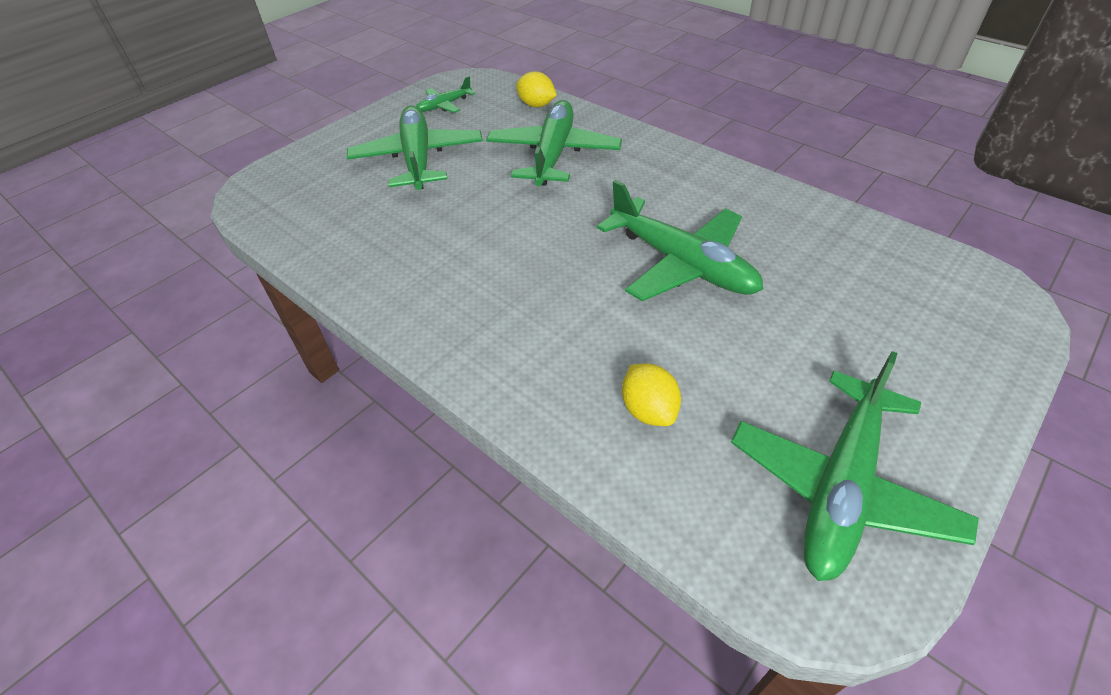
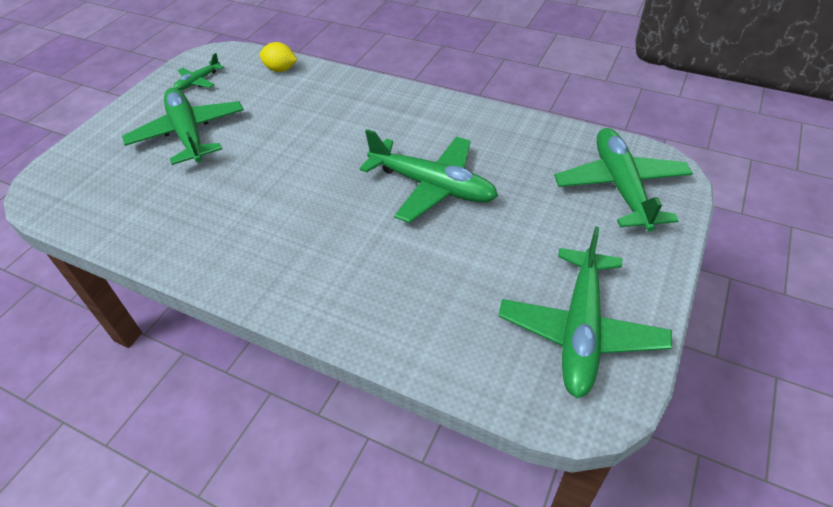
camera: 15 degrees left, 0 degrees up
green plane [486,100,622,186] -> green plane moved to [554,128,693,232]
yellow lemon [622,364,681,426] -> none

